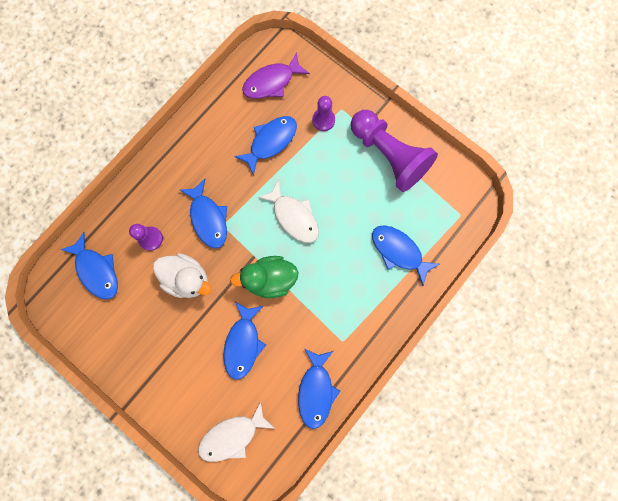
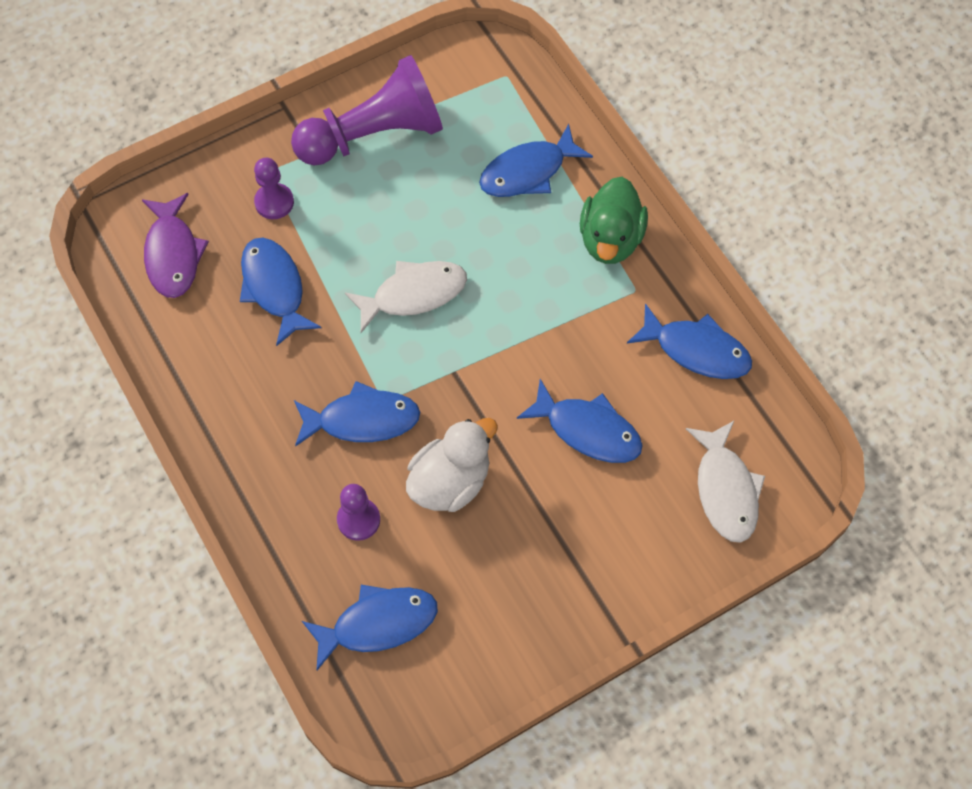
camera: 70 degrees left, 15 degrees down
green duck [230,256,299,298] -> green duck moved to [580,177,648,264]

